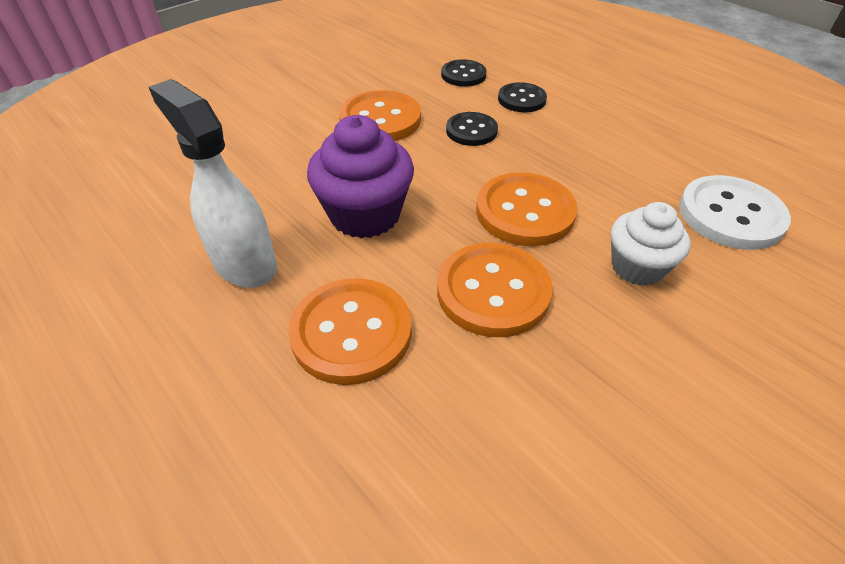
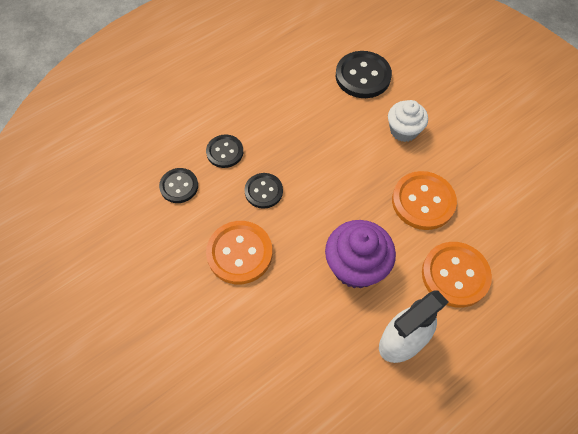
camera: 85 degrees left, 15 degrees up
orange button [476,172,578,246] -> none
white button [679,175,791,250] -> black button [336,51,392,98]

